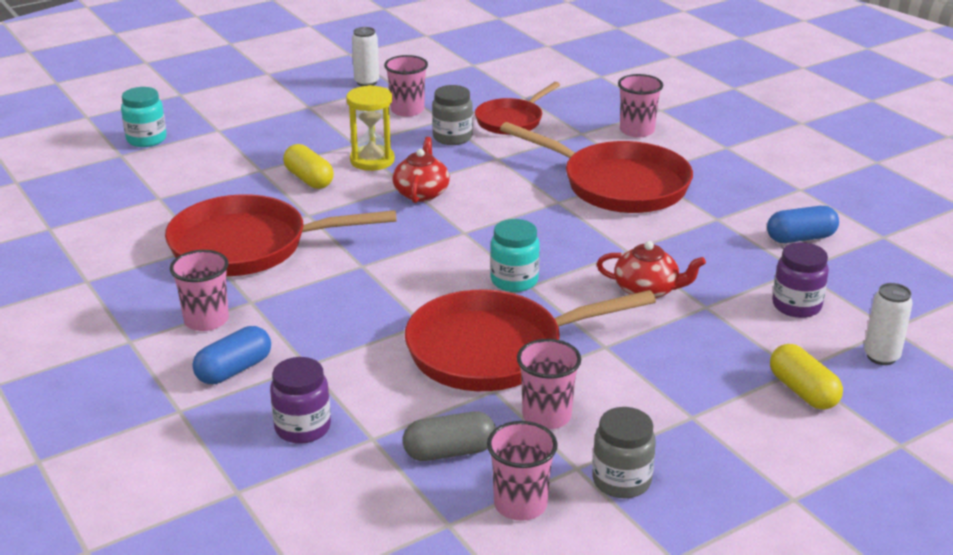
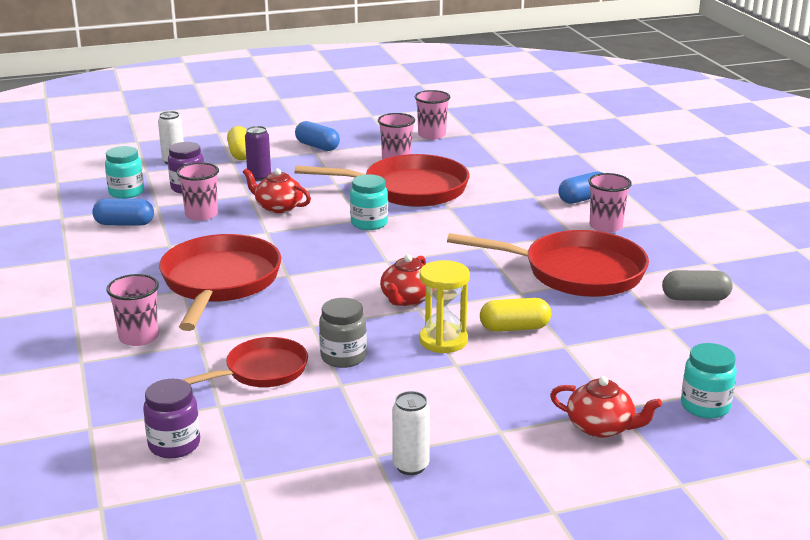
camera: 165 degrees left, 5 degrees down
purple jar [270,357,331,444] -> purple jar moved to [143,379,200,458]
yellow capsule [283,144,334,189] -> yellow capsule turned 75 degrees counterclockwise [480,298,551,332]
pink cup [384,55,428,117] -> pink cup moved to [177,162,219,221]
grey capsule [403,411,496,461] -> grey capsule moved to [662,270,733,301]
red pan [500,122,693,213] -> red pan turned 45 degrees clockwise [159,234,281,331]
grey jar [592,407,656,498] -> none
none -> turquoise jar [105,146,144,199]
none -> purple can [245,126,271,181]
none -> blue capsule [295,121,340,151]
none -> red teapot [550,376,662,438]

